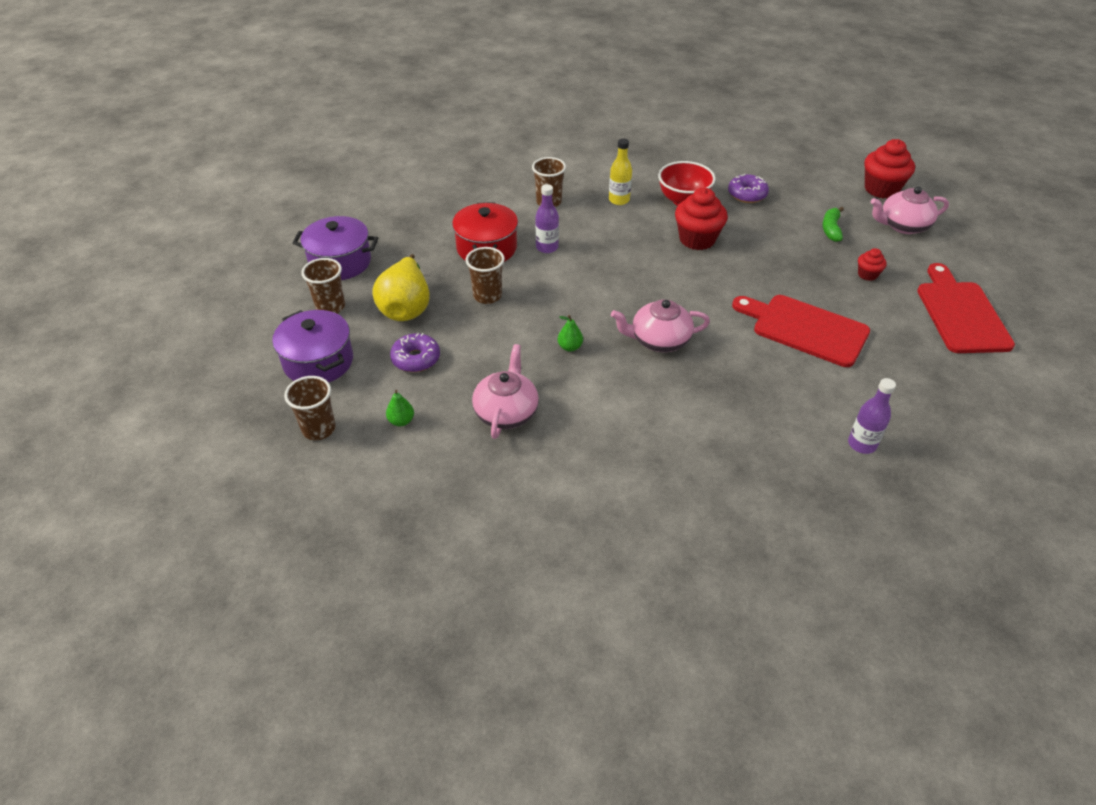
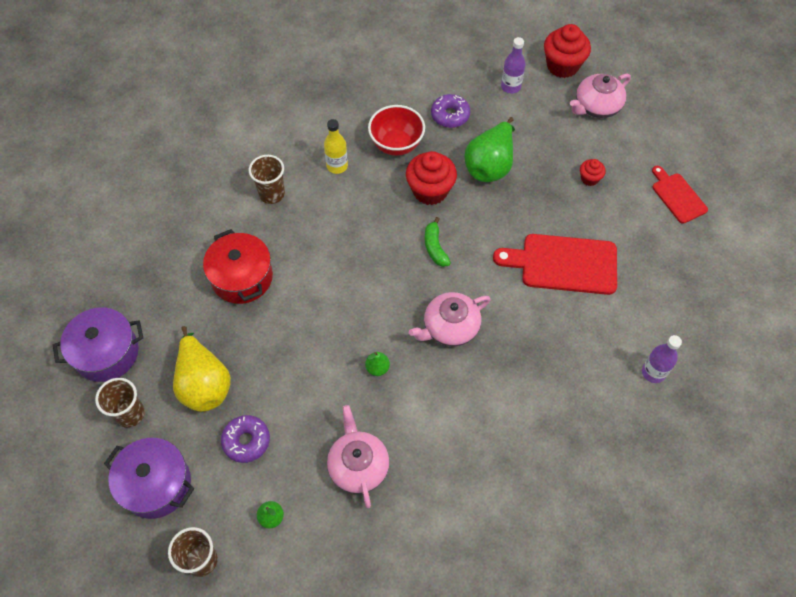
camera: 25 degrees left, 15 degrees up
brown cup [466,247,505,304] -> none
purple bottle [535,184,559,253] -> purple bottle moved to [501,37,526,94]
green banana [822,207,844,242] -> green banana moved to [425,217,451,267]
red cutting board [917,263,1015,353] -> red cutting board [652,166,708,224], size x0.59
none -> green pear [465,117,515,182]

